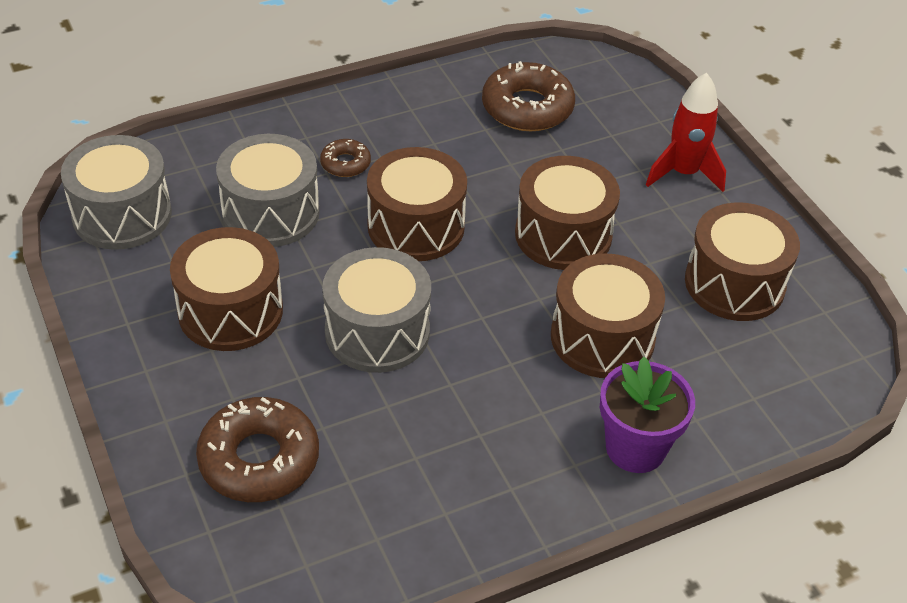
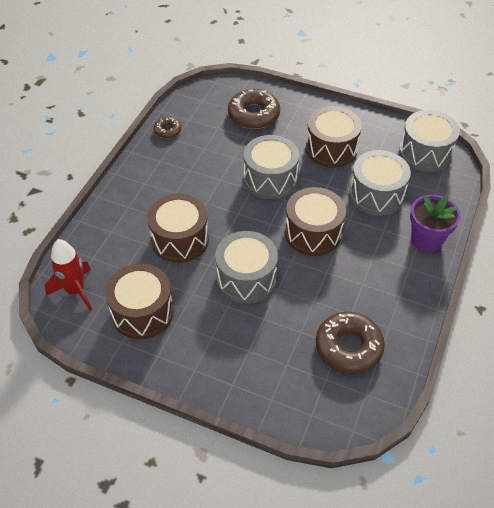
camera: 140 degrees right, 5 degrees up
brown donut [320,139,371,177] -> brown donut moved to [154,117,181,138]
brown drum [515,156,620,270] -> grey drum [215,231,278,304]
purple flower pot [600,357,695,473] -> purple flower pot moved to [410,195,461,252]
red rocket [646,72,726,192] -> red rocket moved to [45,239,92,310]

